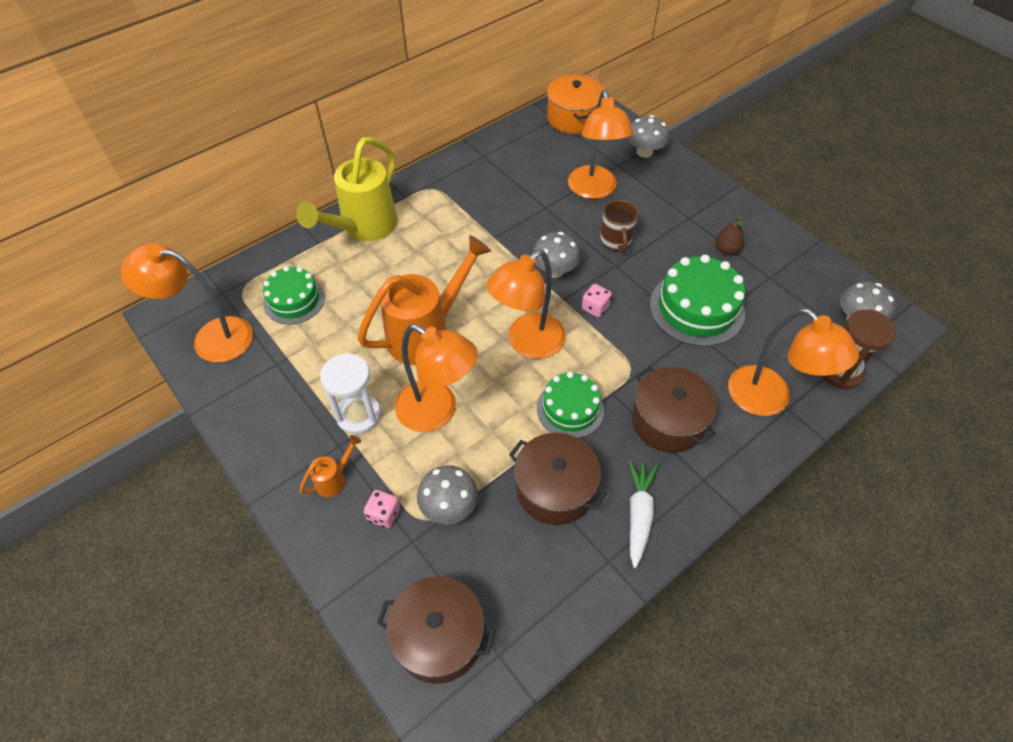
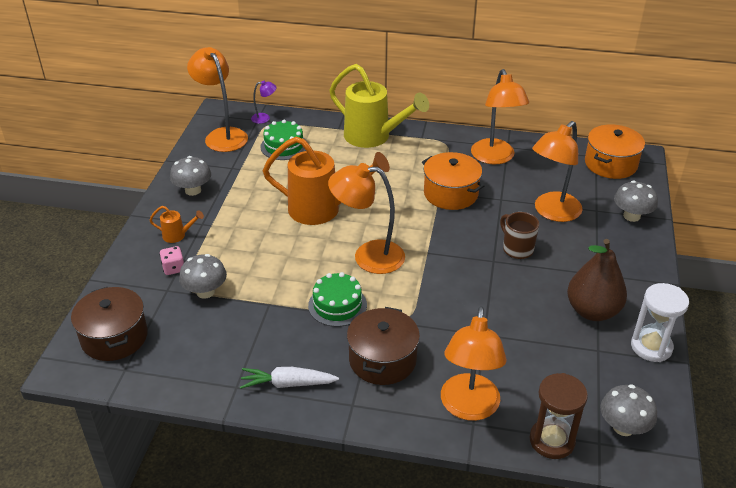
camera: 50 degrees right, 15 degrees down
yellow watering can [296,137,398,241] -> yellow watering can turned 135 degrees counterclockwise [329,64,429,148]
white hourglass [320,353,381,434] -> white hourglass moved to [631,283,689,362]
orange lamp [395,324,478,432] -> orange lamp moved to [471,69,529,164]
brown pot [509,432,607,525] -> none
grey mushroom [532,232,581,278] -> grey mushroom moved to [170,156,211,196]
pink dice [582,284,612,317] -> none
brown mug [600,200,639,253] -> brown mug turned 105 degrees clockwise [500,212,539,259]
white carrot [629,460,658,568] -> white carrot turned 150 degrees counterclockwise [240,367,339,389]
green cake [650,255,745,347] -> none
brown pear [715,216,744,255] -> brown pear [567,239,627,321], size x1.99
none -> purple lamp [251,81,277,124]
none -> orange pot [422,152,485,210]

